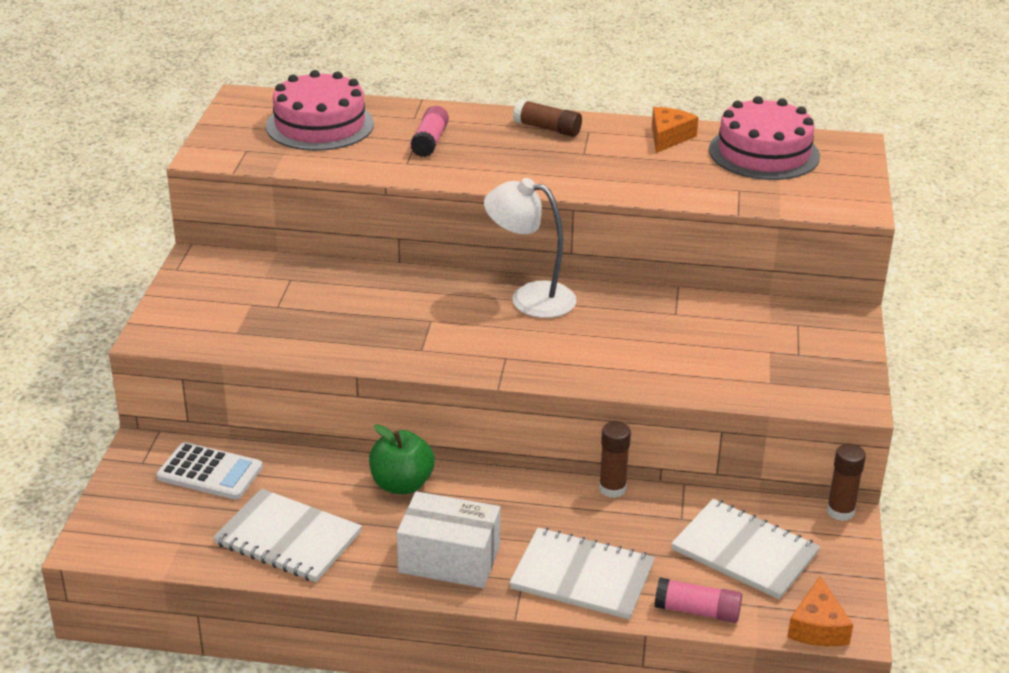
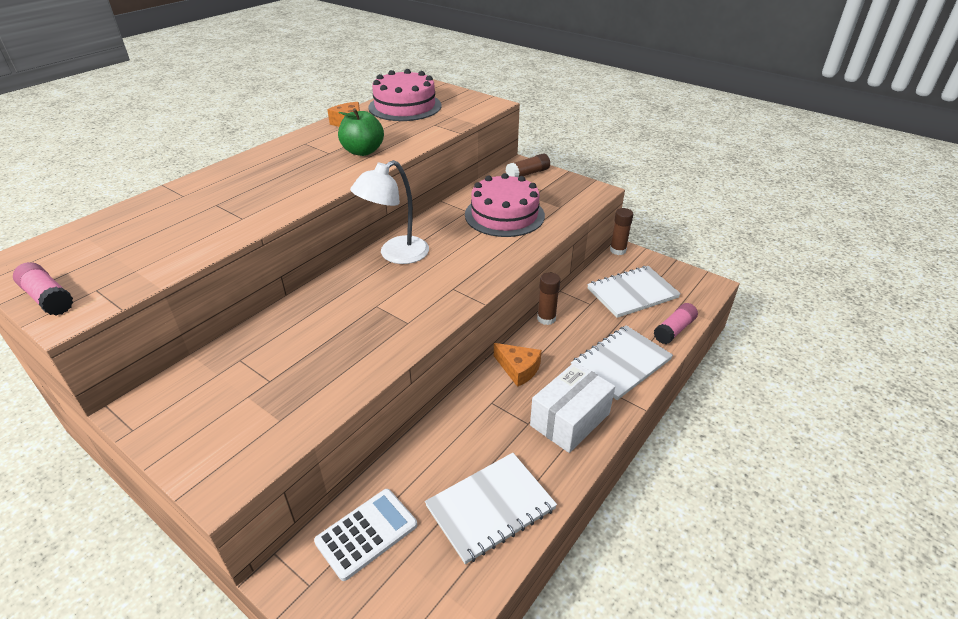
camera: 60 degrees left, 5 degrees up
pink cake [266,70,374,151] -> pink cake moved to [465,173,545,237]
green apple [369,424,435,494] -> green apple moved to [338,108,384,156]
pink glue stick [410,106,449,157] -> pink glue stick moved to [13,262,73,315]
brown glue stick [513,99,582,137] -> brown glue stick moved to [506,153,550,177]
orange cheese [787,576,853,646] -> orange cheese moved to [494,343,542,387]

